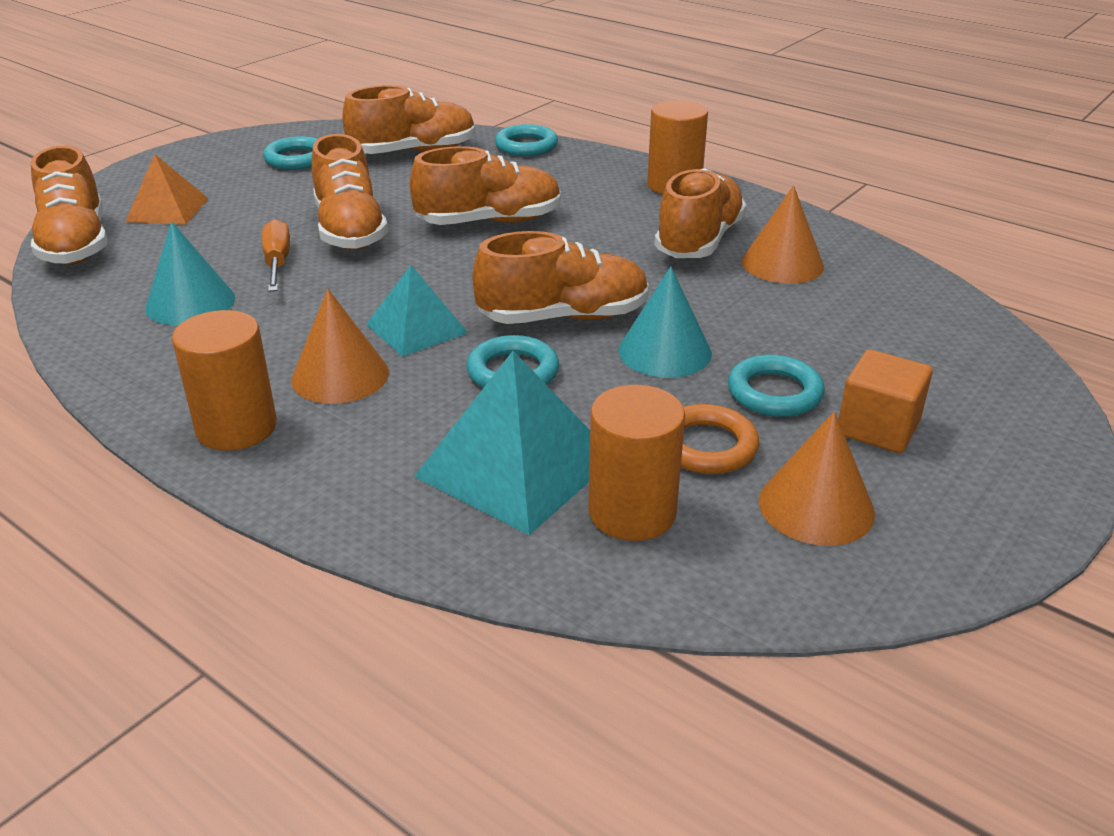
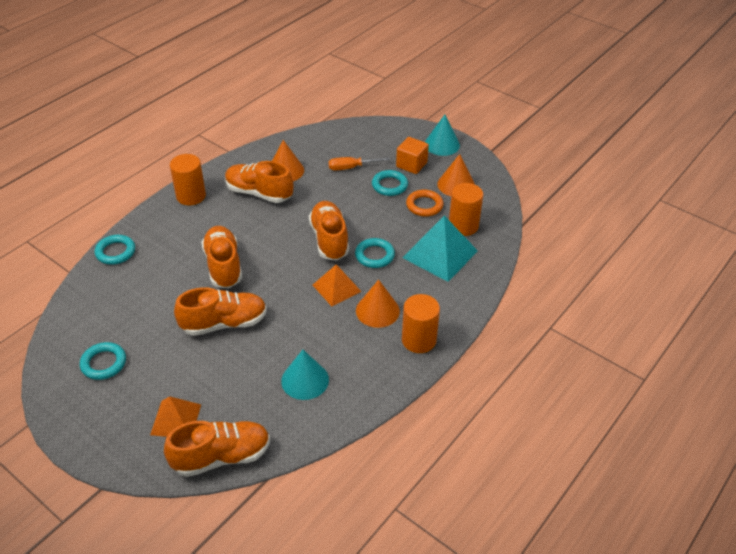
camera: 90 degrees left, 10 degrees up
orange screwdriver [262,219,290,292] -> orange screwdriver moved to [328,157,390,170]
orange shoe [342,85,476,154] -> none
turquoise pyramid [366,265,468,357] -> orange pyramid [313,264,362,306]
turquoise cone [618,266,712,378] -> turquoise cone moved to [425,115,460,156]

